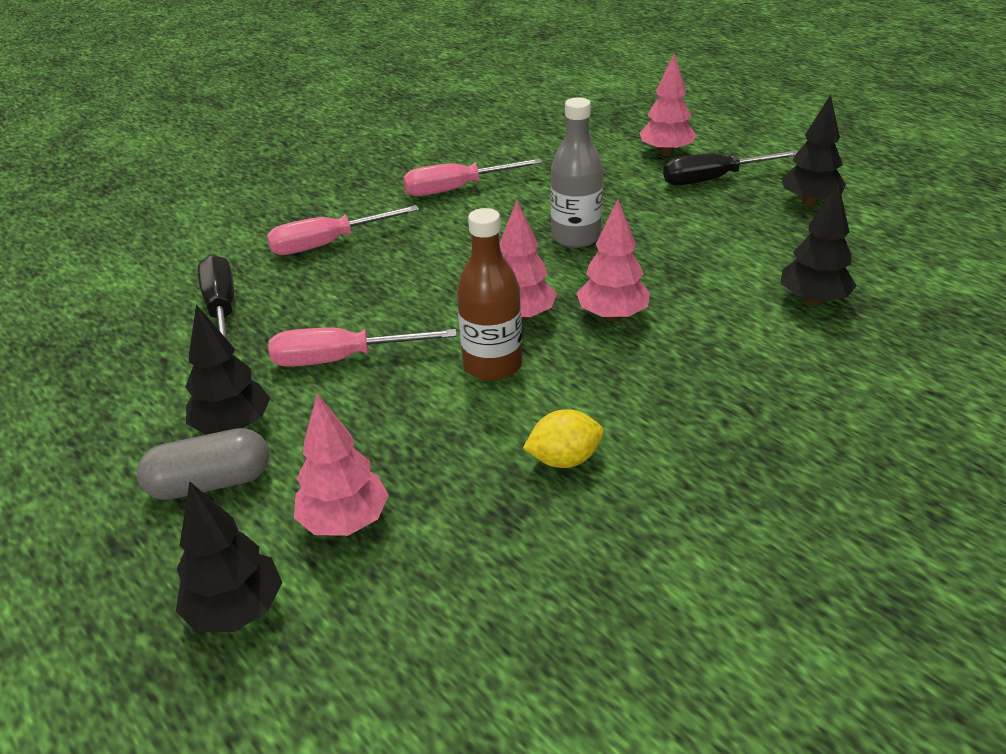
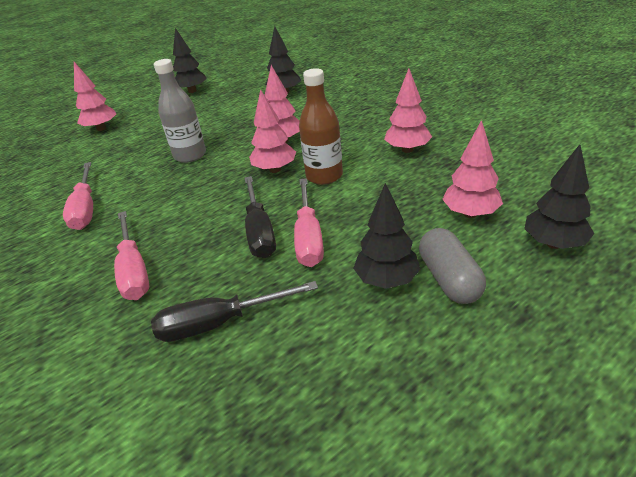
camera: 85 degrees left, 0 degrees up
yellow lemon [523,409,604,468] -> pink tree [384,68,432,153]
black screwdriver [663,150,798,186] -> black screwdriver moved to [245,176,276,258]

